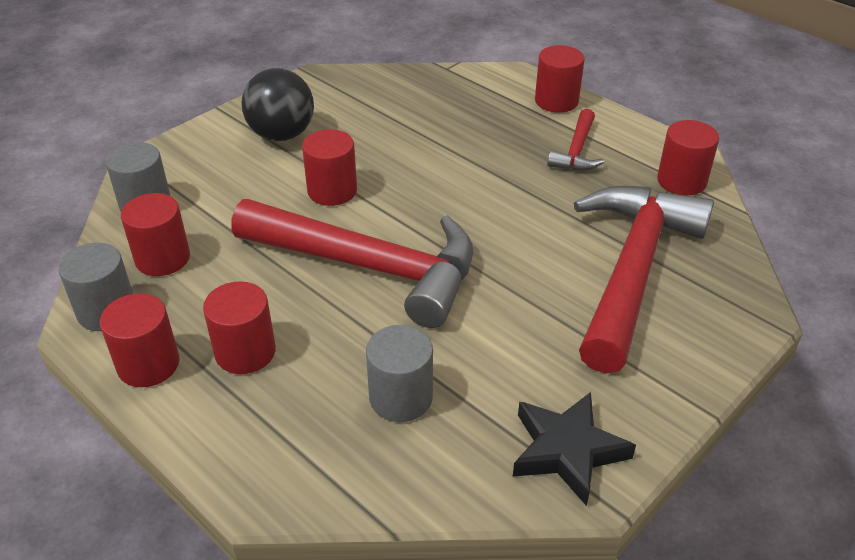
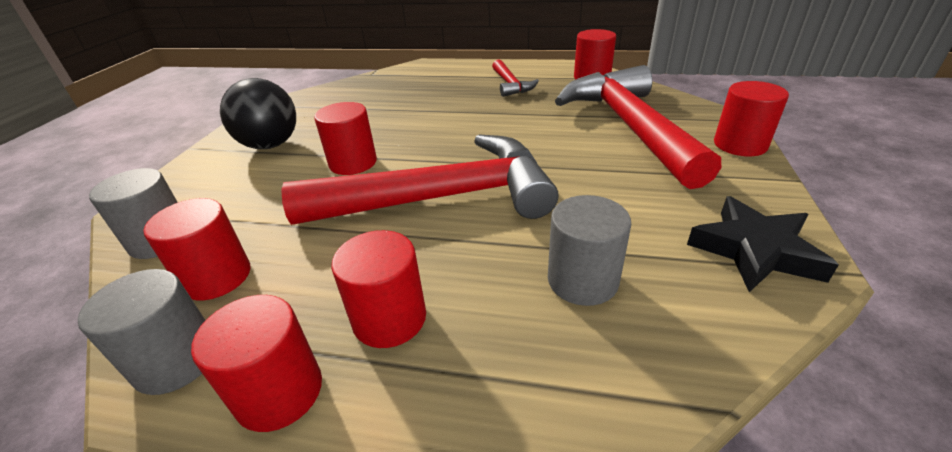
camera: 30 degrees left, 5 degrees down
red cylinder [535,45,585,113] -> red cylinder moved to [714,81,789,156]

